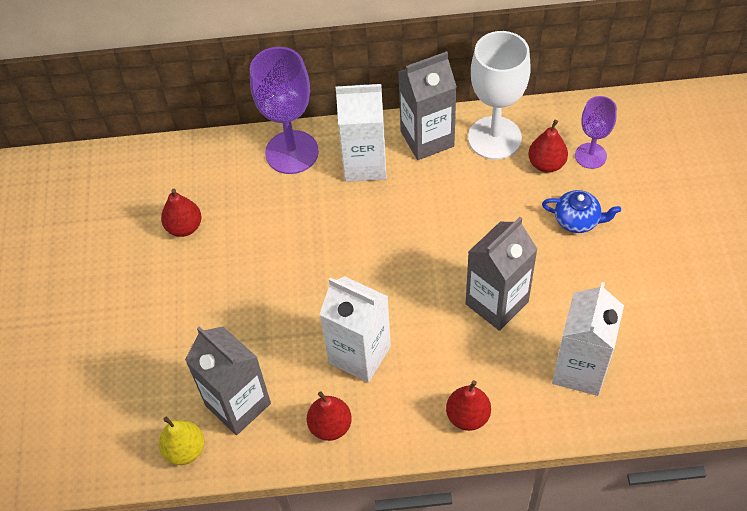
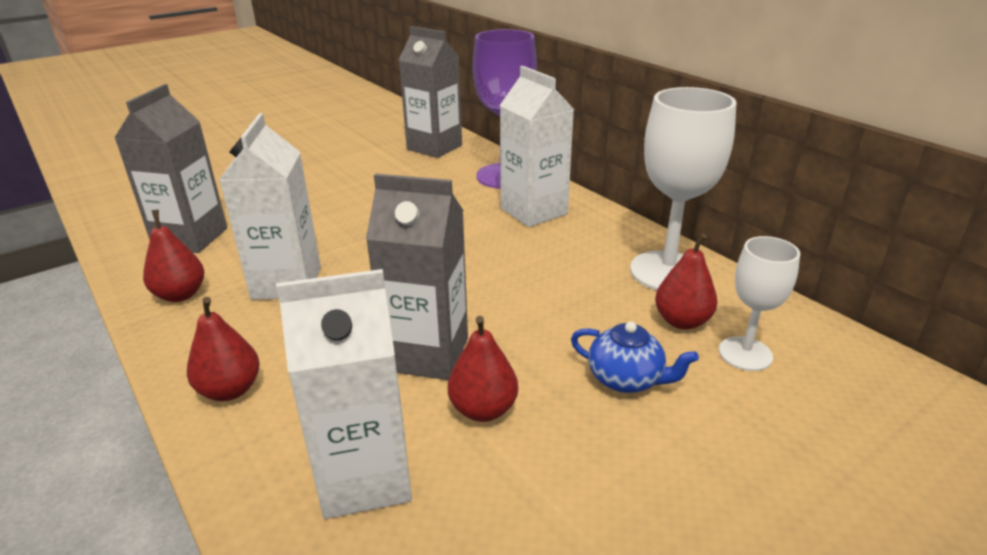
camera: 55 degrees right, 25 degrees down
yellow pear [159,417,204,465] -> none
red pear [161,188,202,237] -> red pear moved to [448,316,518,422]
grey carton [398,51,457,160] -> grey carton moved to [399,26,462,158]
blue teapot [542,190,621,233] -> blue teapot turned 45 degrees counterclockwise [571,321,699,393]
purple goblet [575,96,617,169] -> white goblet [719,236,800,371]

